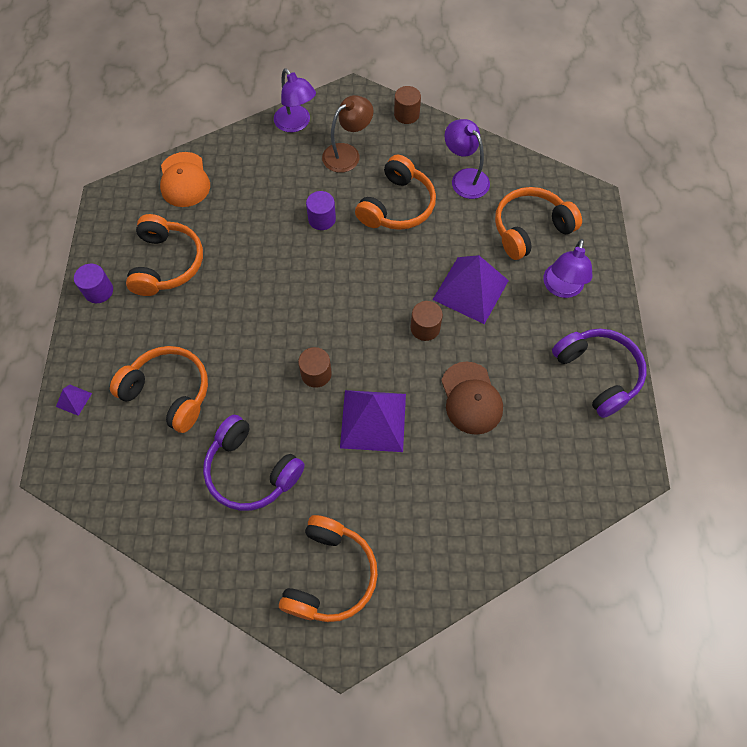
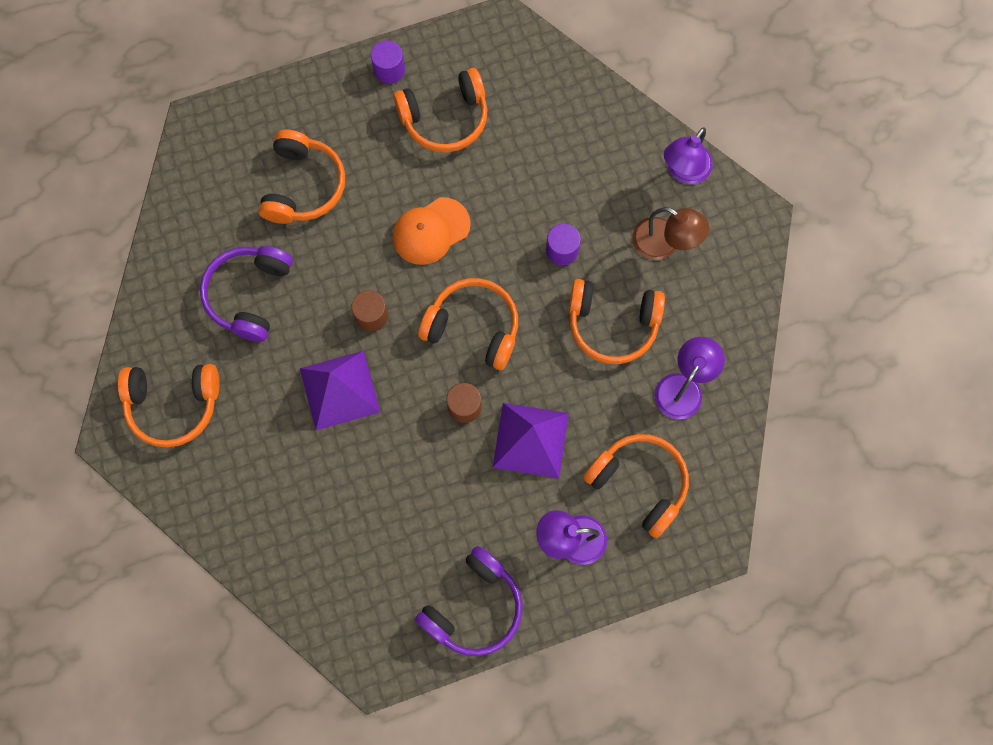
camera: 70 degrees right, 10 degrees up
purple pyramid [56,385,92,416] -> none
orange cap [160,152,210,207] -> orange cap moved to [393,197,471,265]
brown cylinder [394,86,421,124] -> none
brown cap [441,362,503,435] -> none
none -> orange headphones [418,278,518,370]

